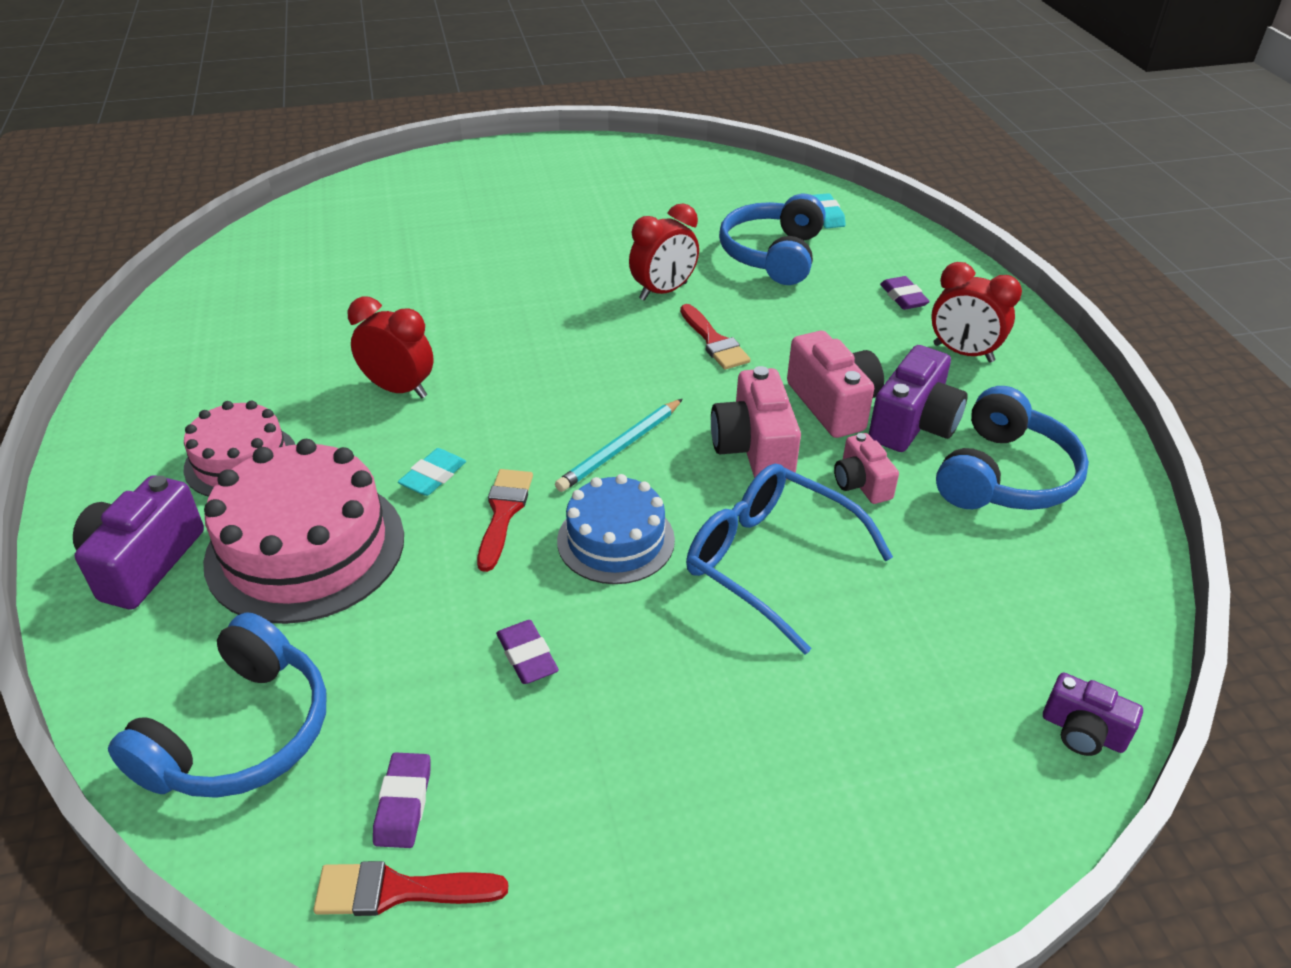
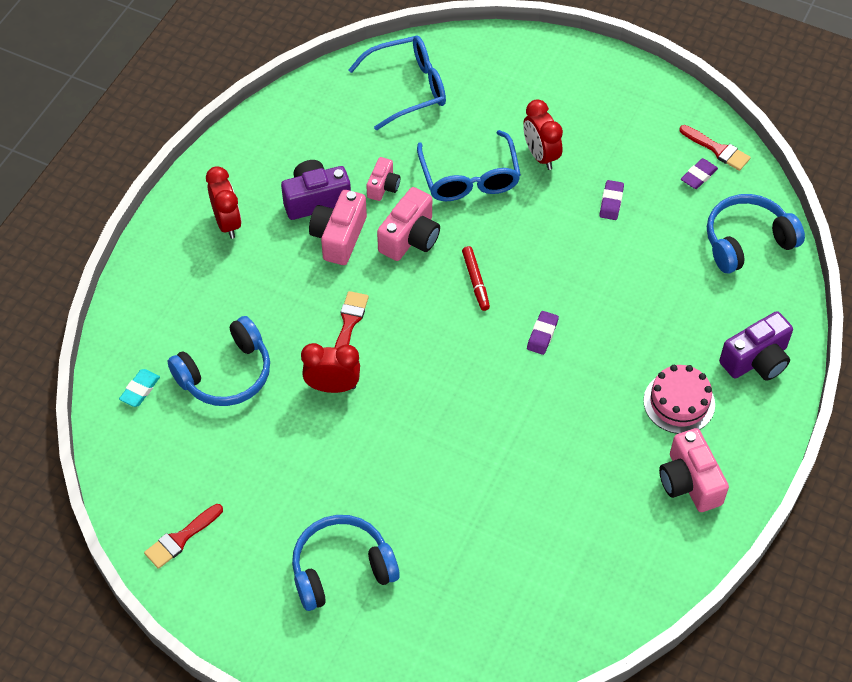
camera: 140 degrees left, 15 degrees up
pink cake [203,439,404,624] -> none
red clock [348,297,434,399] -> red clock moved to [523,99,563,170]
turquoise eraser [398,448,466,496] -> none
red brush [477,469,533,572] -> red brush moved to [144,504,223,569]
turquoise pencil [555,399,682,492] -> red marker [462,246,490,311]
blue cake [557,474,675,584] -> none
purple eraser [880,276,930,310] -> purple eraser moved to [527,311,559,355]
blue headphones [936,386,1089,510] -> blue headphones moved to [292,515,400,611]
purple camera [1043,673,1143,756] -> none
none -> blue glasses [348,36,446,130]
none -> pink camera [659,428,729,512]

